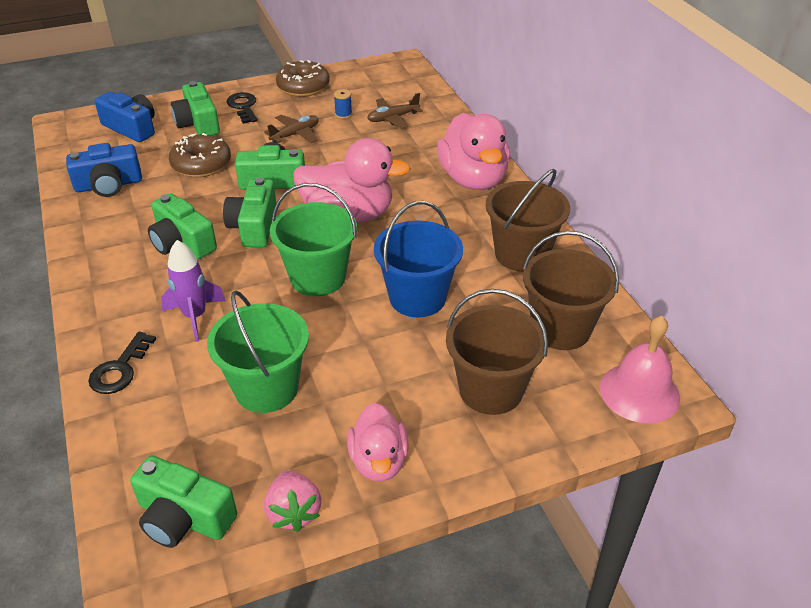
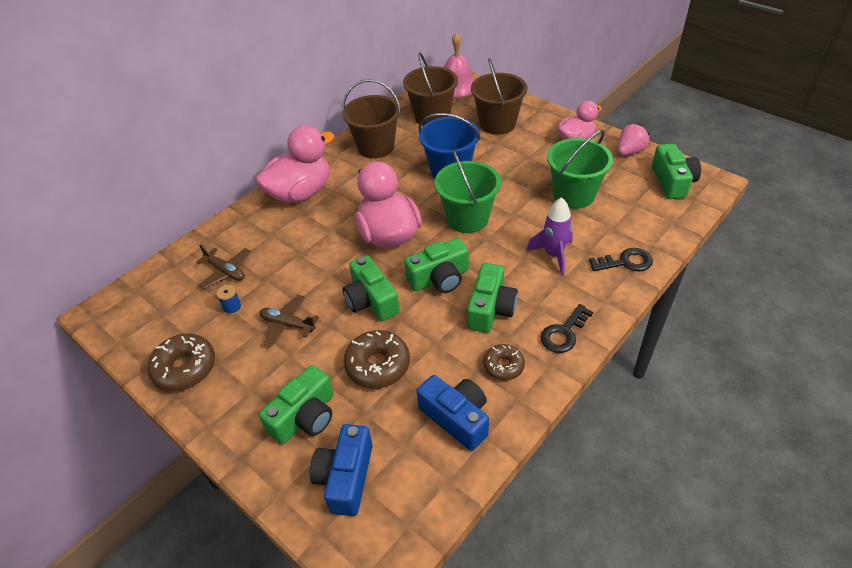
camera: 115 degrees left, 5 degrees up
black key [226,92,258,124] -> black key moved to [540,304,593,353]
none -> brown donut [483,344,525,381]

